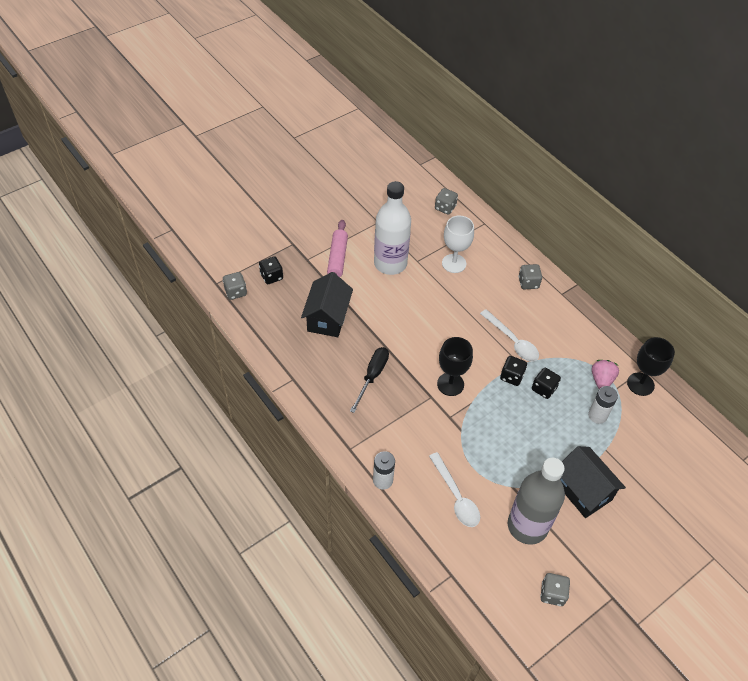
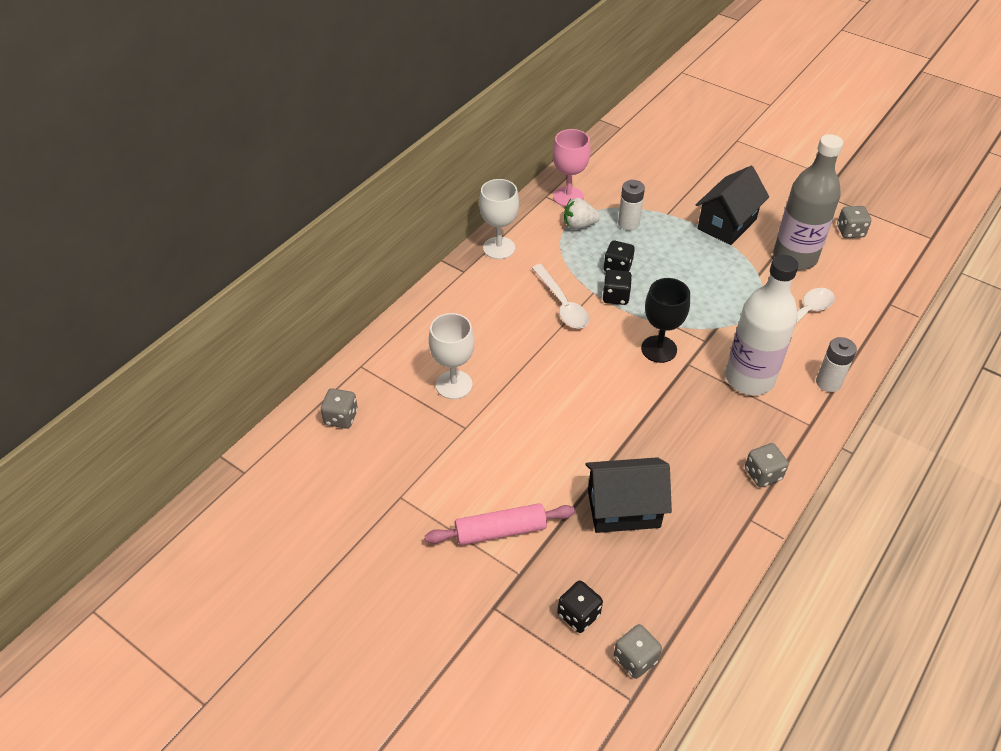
camera: 105 degrees left, 5 degrees down
black screwdriver [350,347,389,413] -> none
white bottle [374,181,411,275] -> white bottle moved to [725,255,798,395]
white spoon [480,309,539,362] -> white spoon turned 120 degrees clockwise [532,264,589,329]
grey dice [518,264,542,289] -> grey dice moved to [745,443,789,487]
pink strawberry [592,360,619,389] -> white strawberry [564,198,600,229]
black goblet [627,337,675,396] -> pink goblet [553,129,591,207]
none -> white goblet [479,179,519,259]

